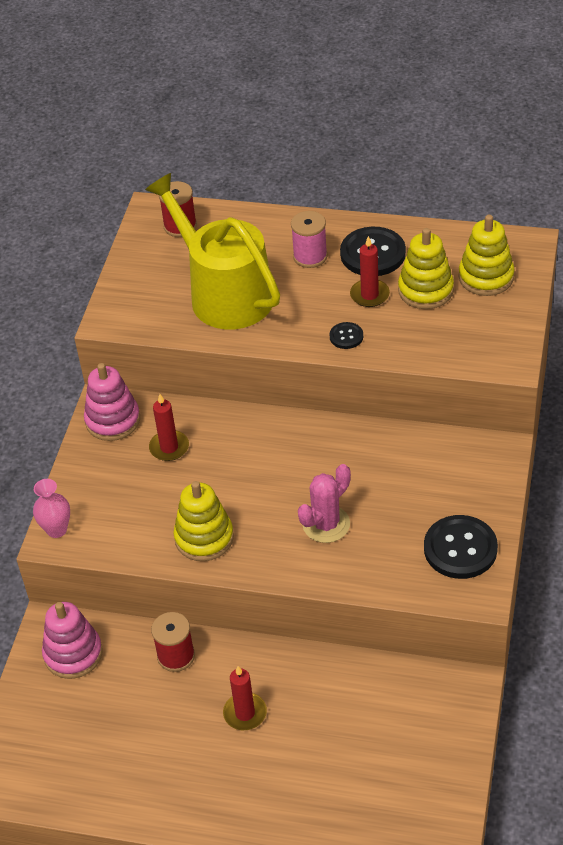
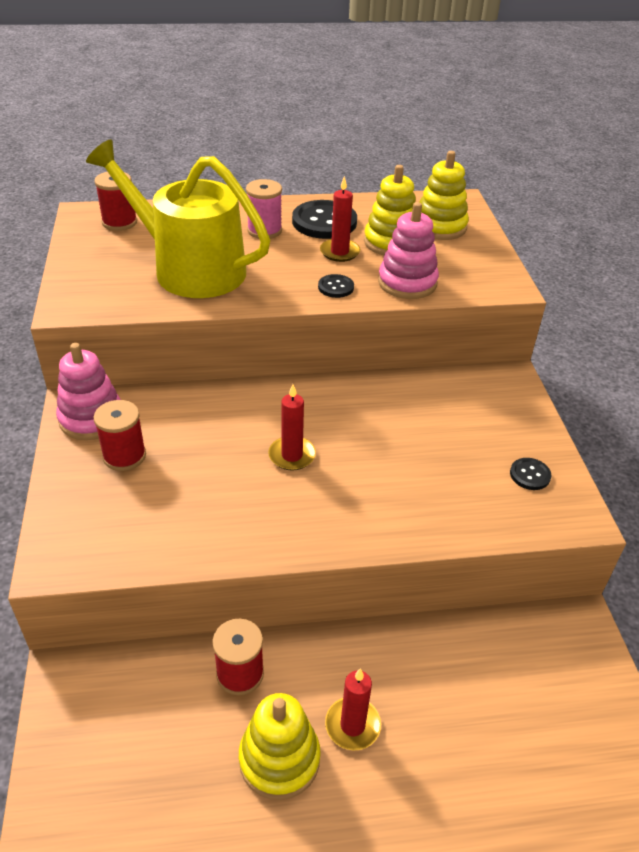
camera: 25 degrees left, 5 degrees down
pink vase [33,479,70,538] -> none
pink stacking toy [42,602,103,679] -> pink stacking toy moved to [378,202,439,299]
red candle [149,394,189,461] -> red candle moved to [268,384,316,471]
yellow stacking toy [173,481,234,561] -> yellow stacking toy moved to [239,693,321,800]
pink cactus [298,464,351,543] -> none
black button [424,515,498,579] -> black button [510,458,551,490], size x0.49
none -> red spool [94,400,146,471]

